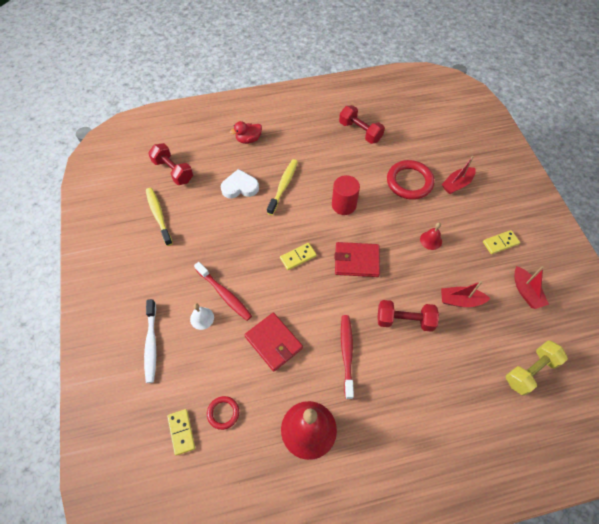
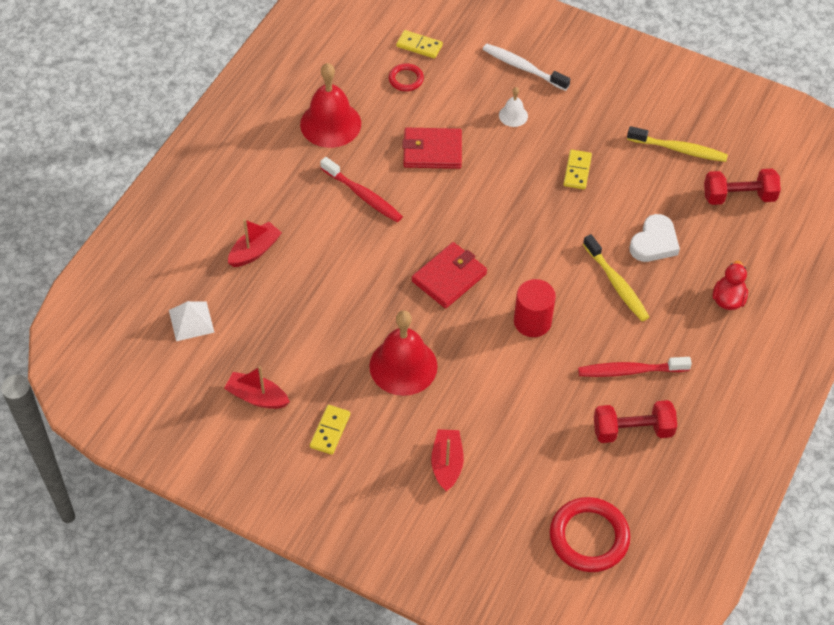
camera: 130 degrees right, 5 degrees down
red toothbrush [194,262,252,321] -> red toothbrush moved to [578,357,692,377]
yellow domino [280,243,317,270] -> yellow domino moved to [563,150,592,189]
red dumbbell [377,300,439,332] -> none
red ring [387,160,435,200] -> red ring moved to [550,497,630,572]
red bell [420,223,442,250] -> red bell [369,311,438,396], size x2.08
red boat [441,281,490,307] -> red boat moved to [228,219,282,267]
yellow dumbbell [506,340,568,395] -> white pyramid [169,301,215,341]

